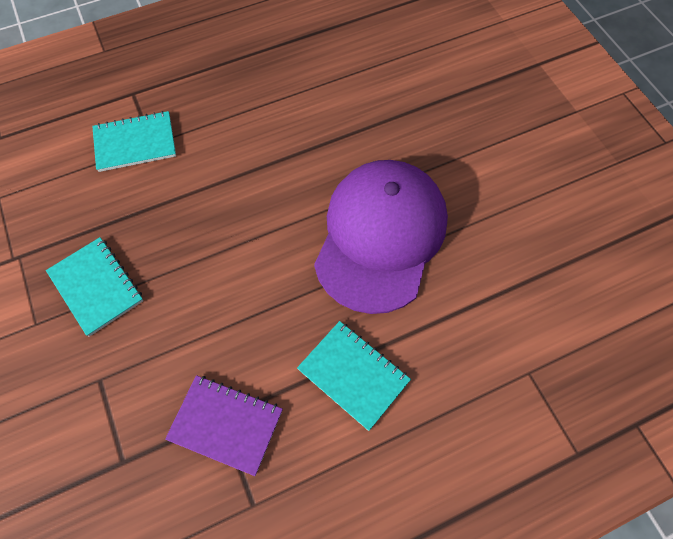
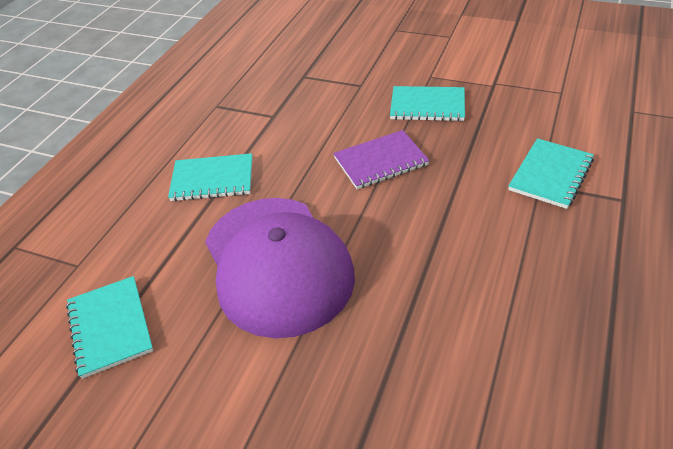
camera: 140 degrees right, 20 degrees down
purple notebook [165,375,283,476] -> purple notebook moved to [333,130,429,189]
none -> turquoise notebook [66,276,154,379]

